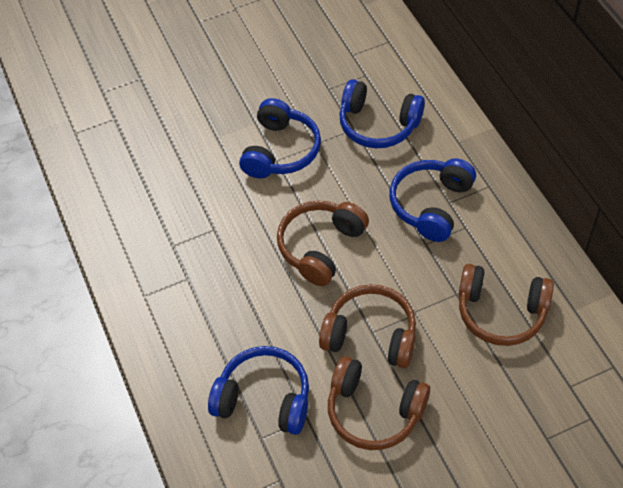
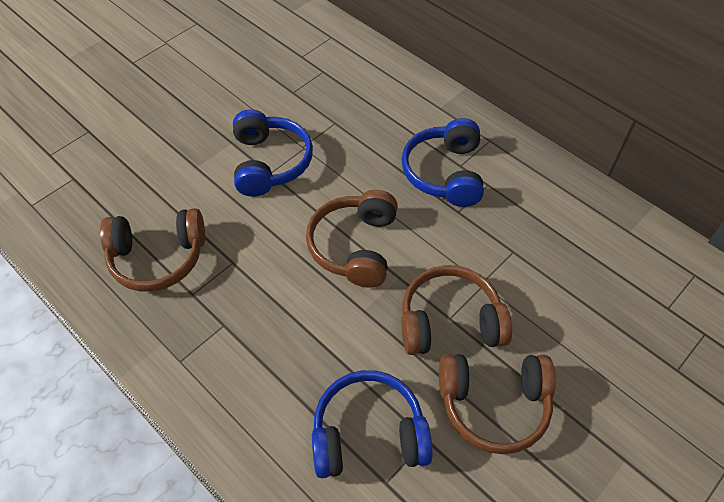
camera: 25 degrees left, 0 degrees up
blue headphones [339,79,425,148] -> none
brown headphones [458,264,554,346] -> brown headphones moved to [100,208,205,291]

